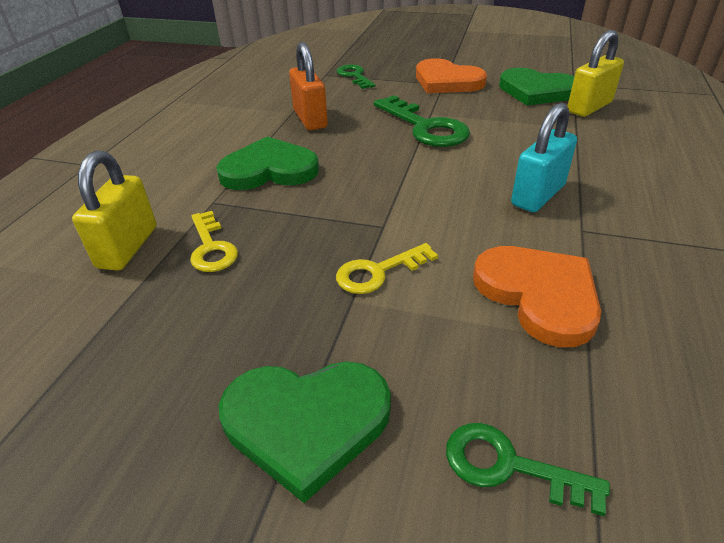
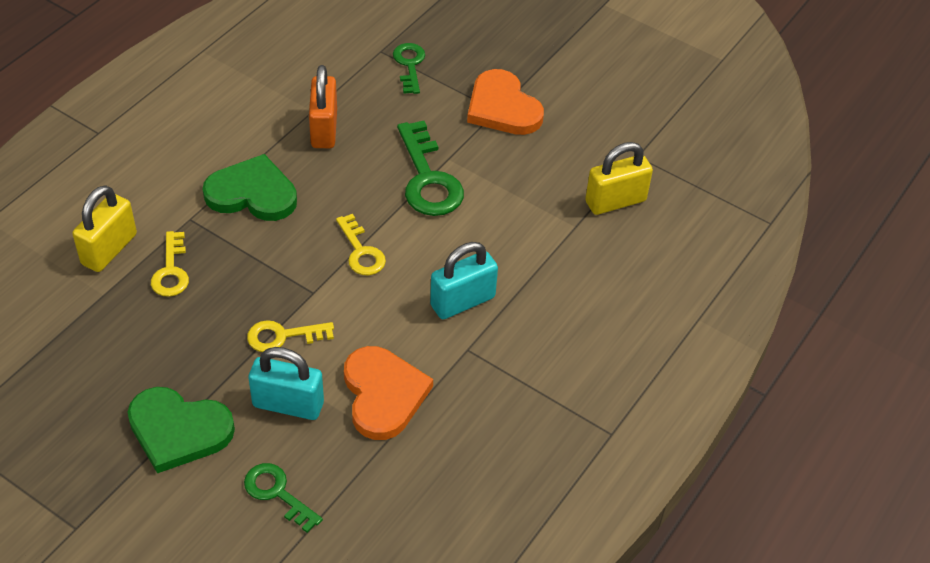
camera: 15 degrees right, 10 degrees up
green heart [499,68,574,105] -> none
none -> turquoise padlock [248,347,324,420]
none -> yellow key [336,214,386,275]

